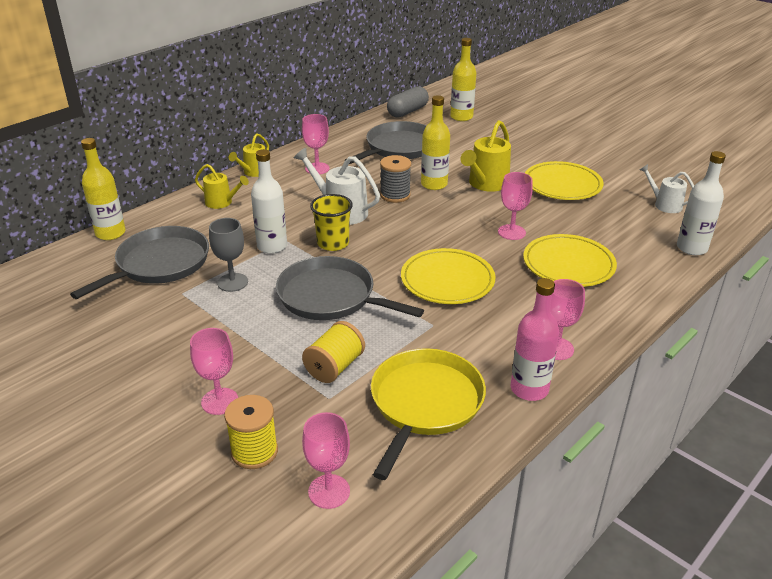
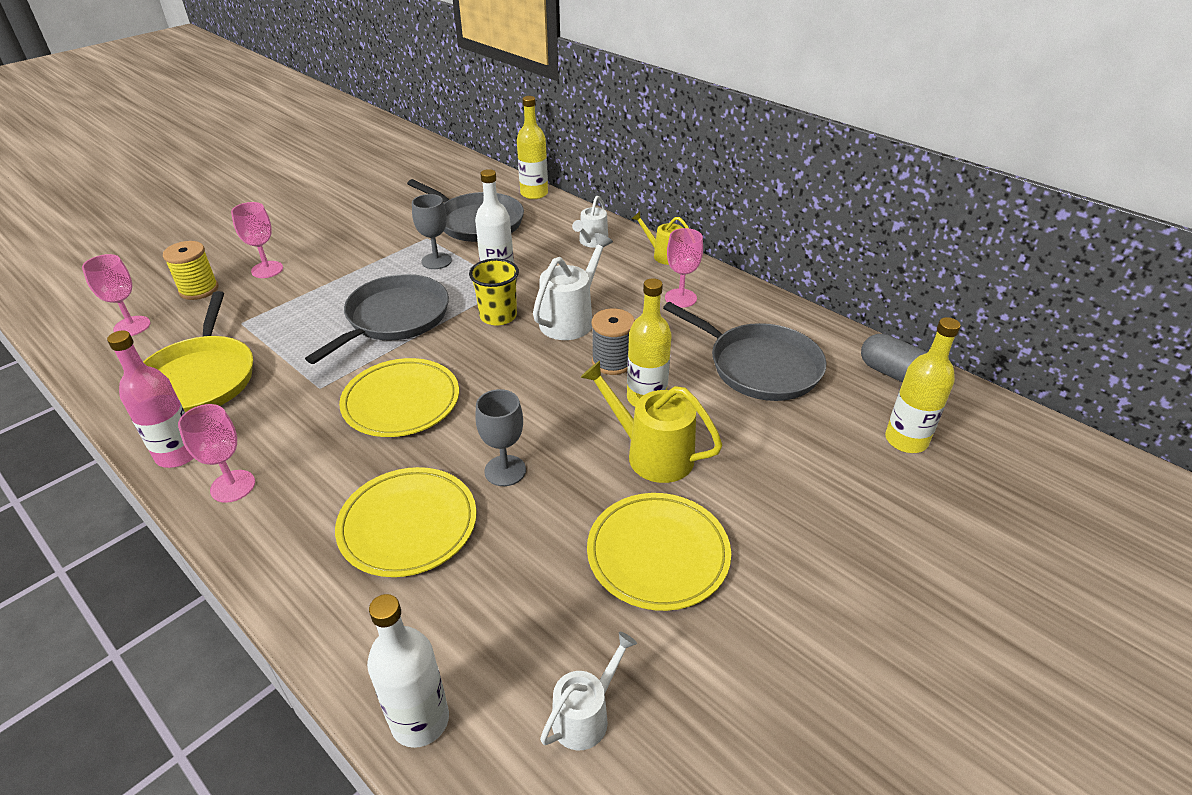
camera: 90 degrees right, 5 degrees up
yellow watering can [195,164,249,209] -> white watering can [572,196,608,248]
yellow spool [302,321,365,383] -> none
yellow pan [371,348,486,480] -> yellow pan turned 60 degrees clockwise [143,291,253,412]
pink goblet [498,172,533,240] -> grey goblet [475,389,526,486]

